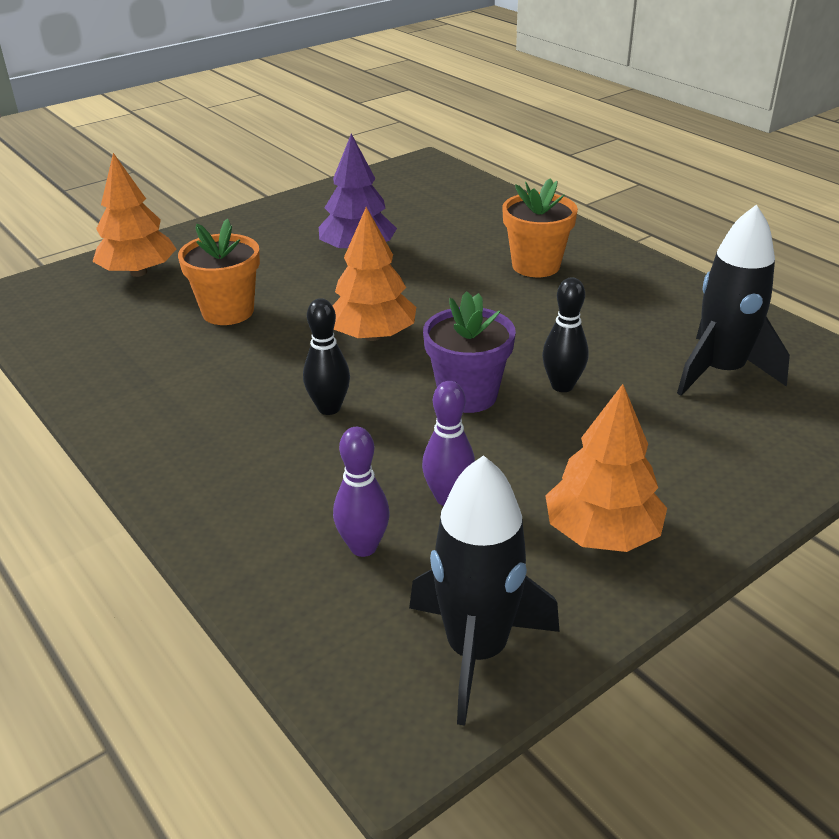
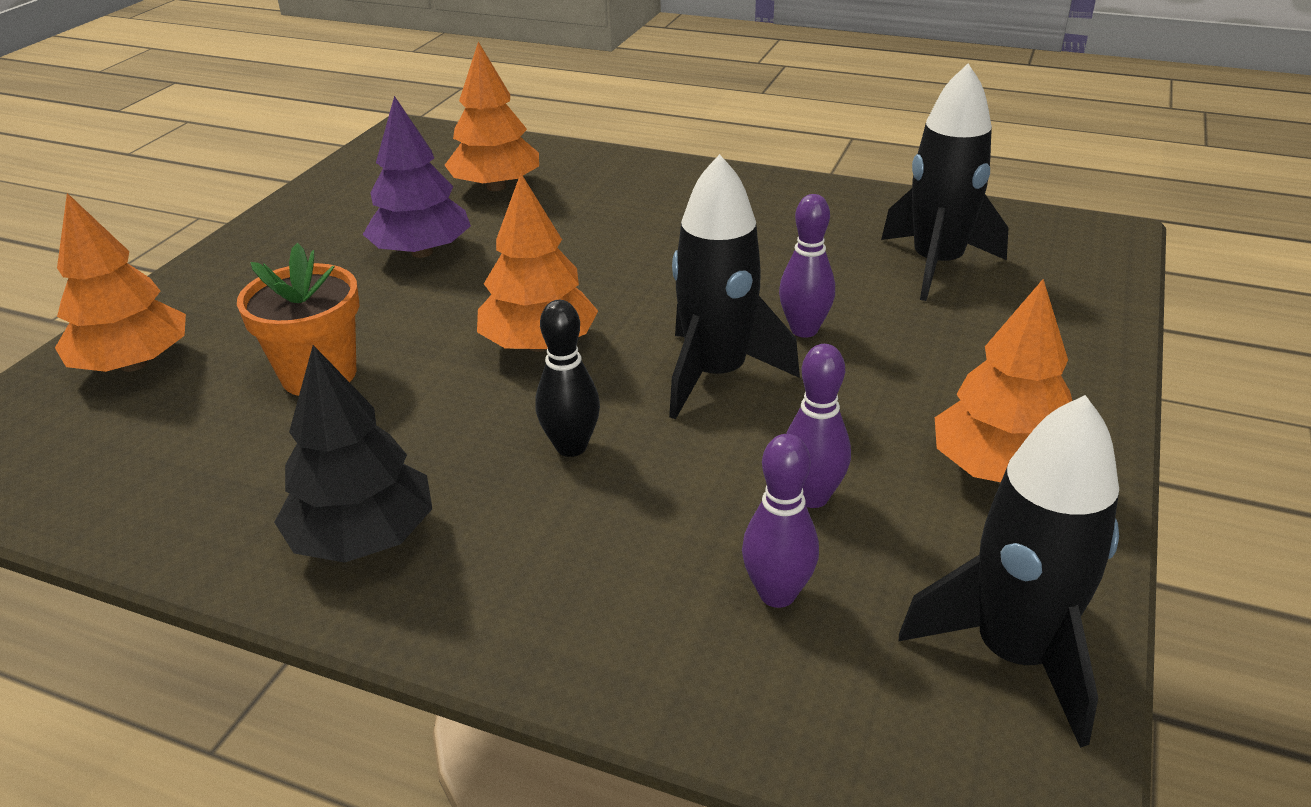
camera: 30 degrees left, 0 degrees up
purple flower pot [423,292,516,413] -> black rocket [669,154,800,419]
orange flower pot [502,178,578,277] -> none
black bowling pin [542,277,589,392] -> purple bowling pin [779,194,835,338]
none -> black tree [274,345,432,563]
none -> orange tree [445,42,539,191]

